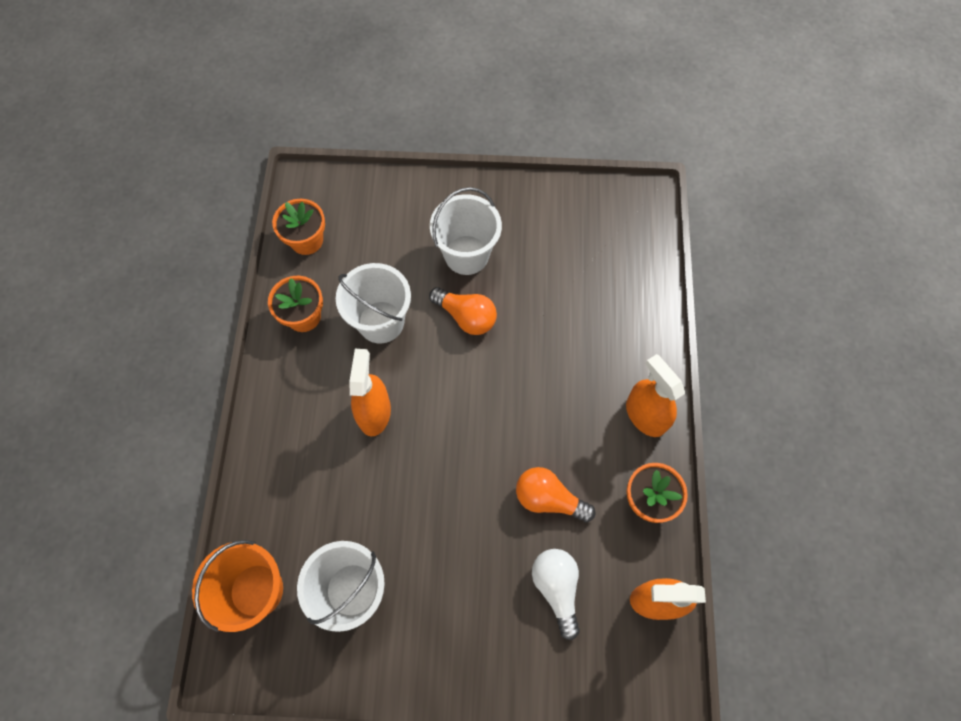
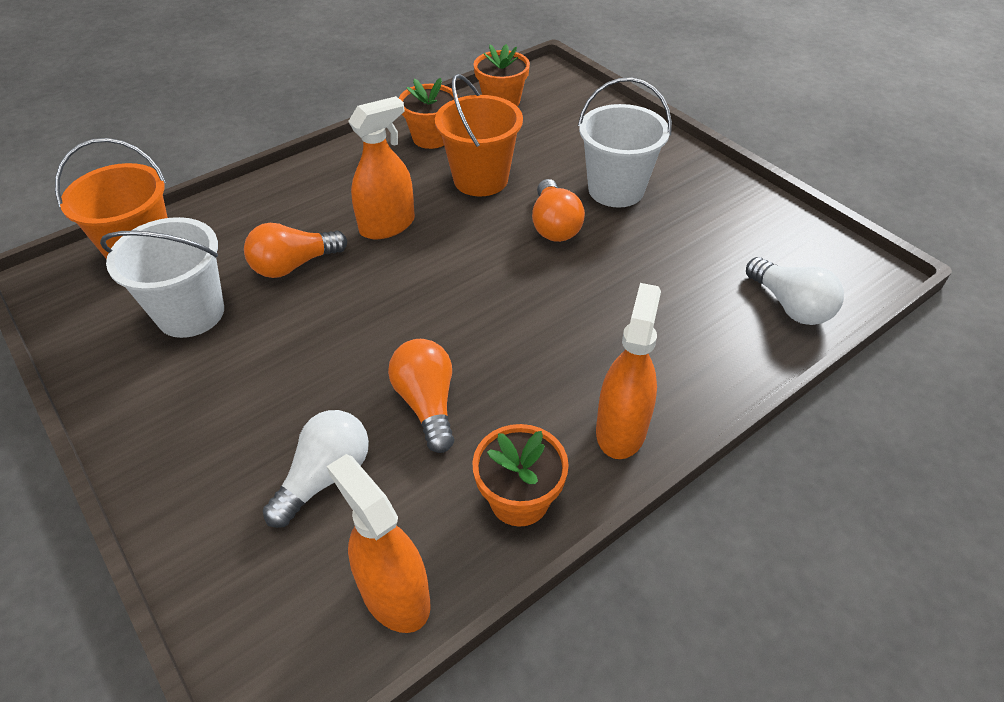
camera: 50 degrees right, 20 degrees down
white bucket [336,263,411,343] -> orange bucket [435,74,523,197]
none -> orange light bulb [244,223,347,278]
none -> white light bulb [746,257,844,325]

